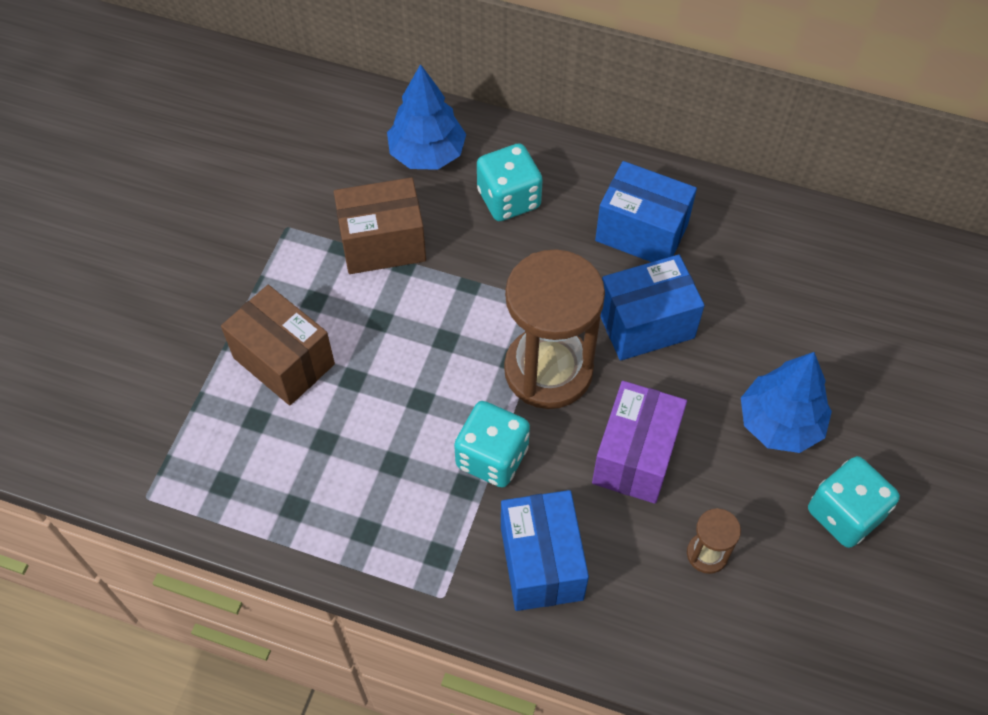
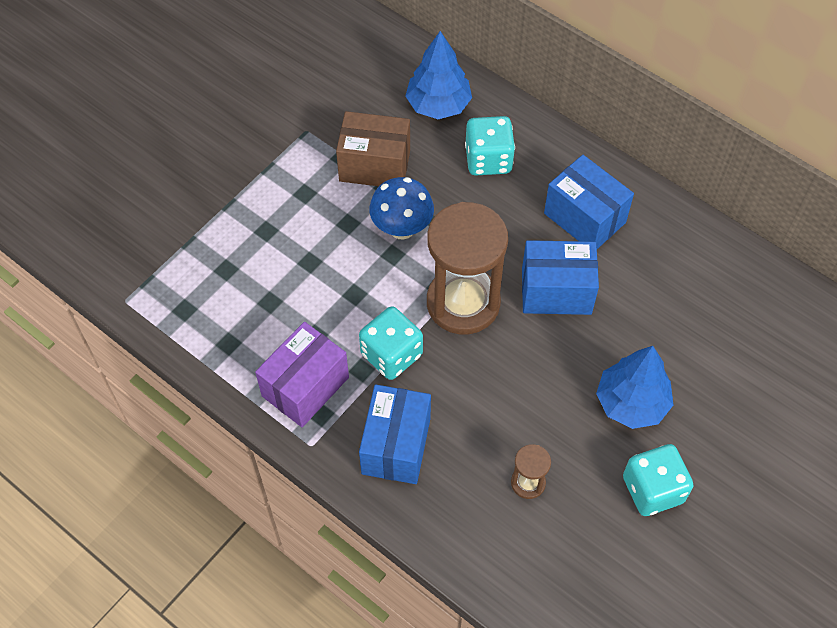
camera: 20 degrees right, 0 degrees up
brown box [221,285,335,405] -> none
purple box [592,381,687,504] -> purple box moved to [255,322,349,427]
none -> blue mushroom [369,177,434,240]

